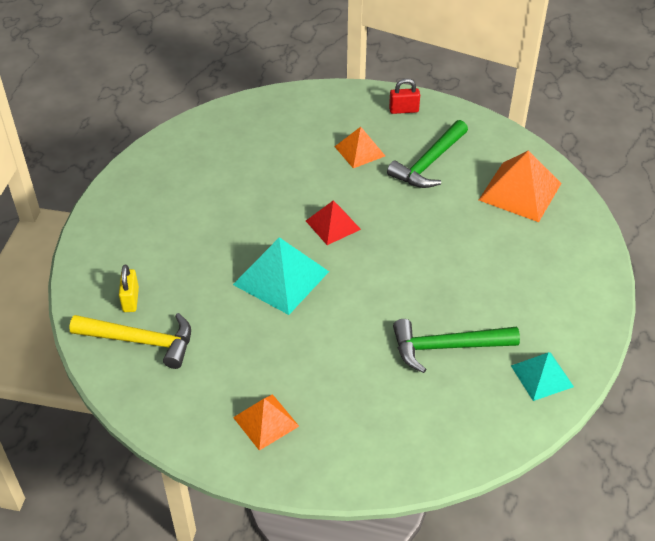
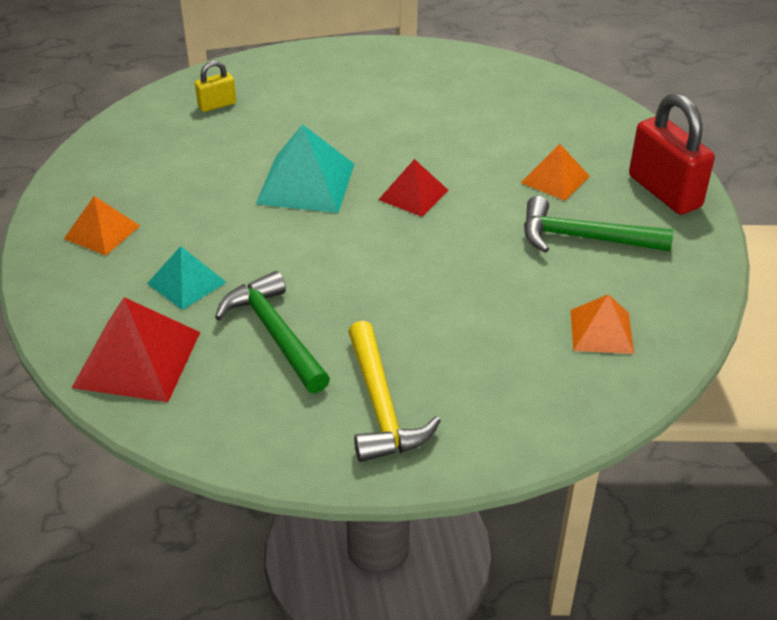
camera: 65 degrees right, 5 degrees down
yellow hammer [69,313,191,369] -> yellow hammer moved to [348,321,441,462]
red padlock [389,79,420,114] -> red padlock [629,93,715,215], size x1.99
orange pyramid [479,151,562,222] -> orange pyramid [570,294,634,354], size x0.61
turquoise pyramid [511,352,574,401] -> turquoise pyramid moved to [147,246,227,310]
none -> red pyramid [72,297,200,402]

